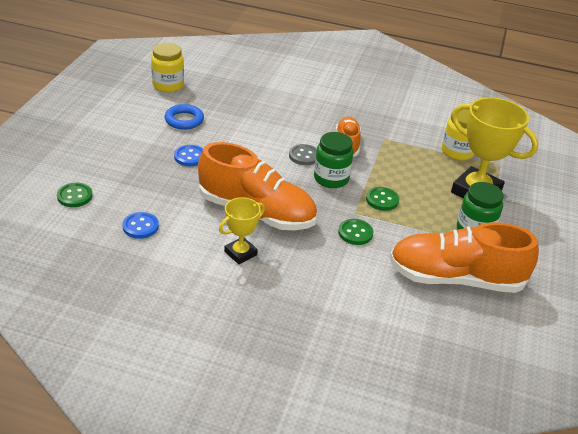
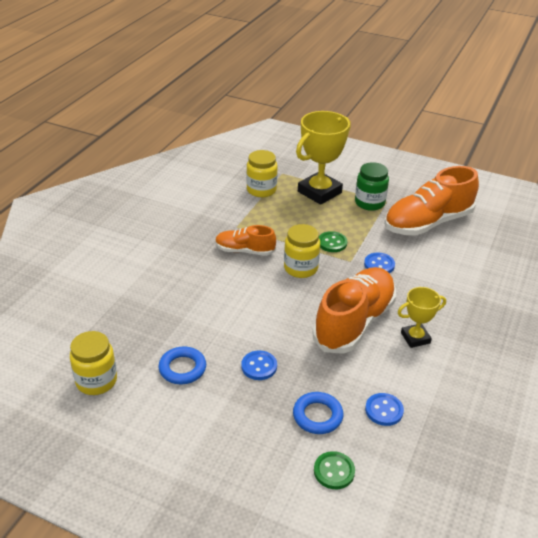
camera: 80 degrees left, 0 degrees up
yellow trophy [219,197,265,264] -> yellow trophy turned 75 degrees counterclockwise [398,287,446,348]
grey button [289,144,317,165] -> none
green jar [314,132,354,188] -> yellow jar [284,224,320,278]
green button [338,219,373,245] -> blue button [364,253,395,273]
orange shoe [389,222,539,293] -> orange shoe turned 45 degrees clockwise [384,166,479,235]
none -> blue ring [293,392,343,434]

